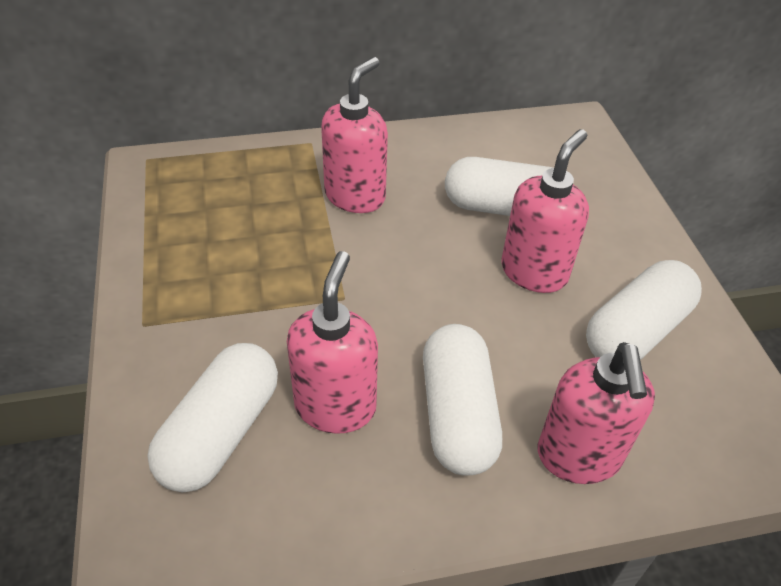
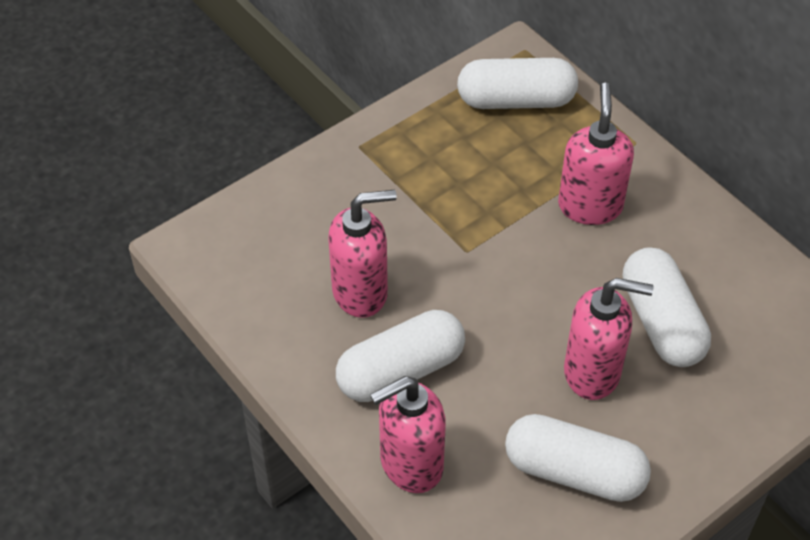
camera: 65 degrees right, 5 degrees up
white capsule [147,343,278,492] -> white capsule moved to [457,58,578,109]
pink soap dispenser [321,57,388,213] -> pink soap dispenser turned 90 degrees counterclockwise [558,83,634,225]

